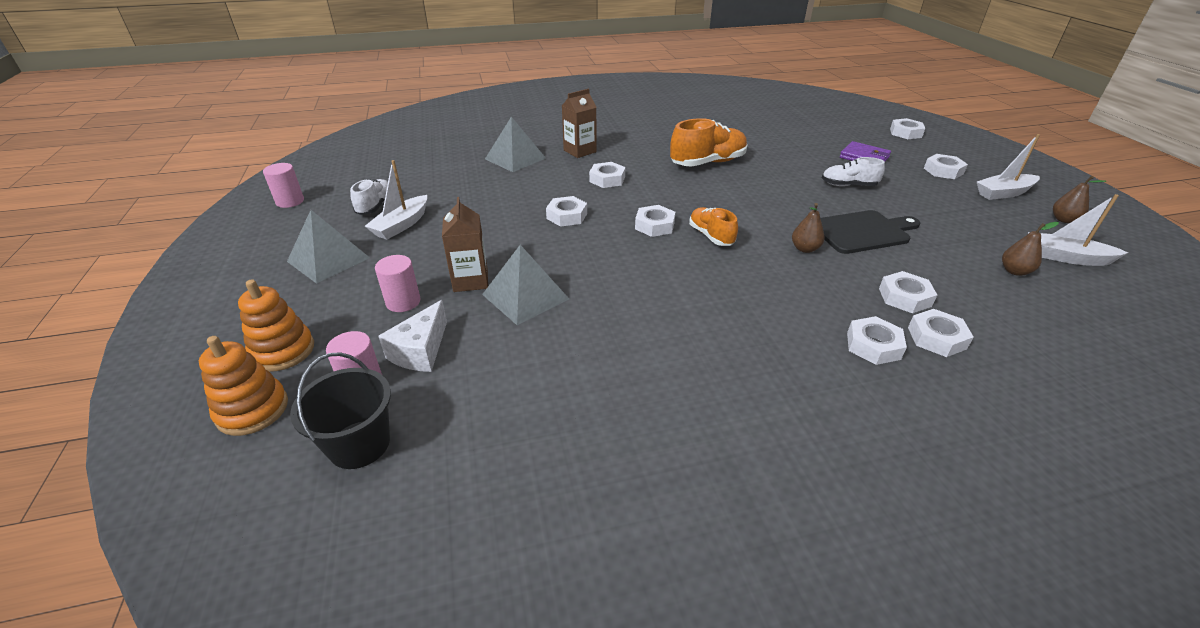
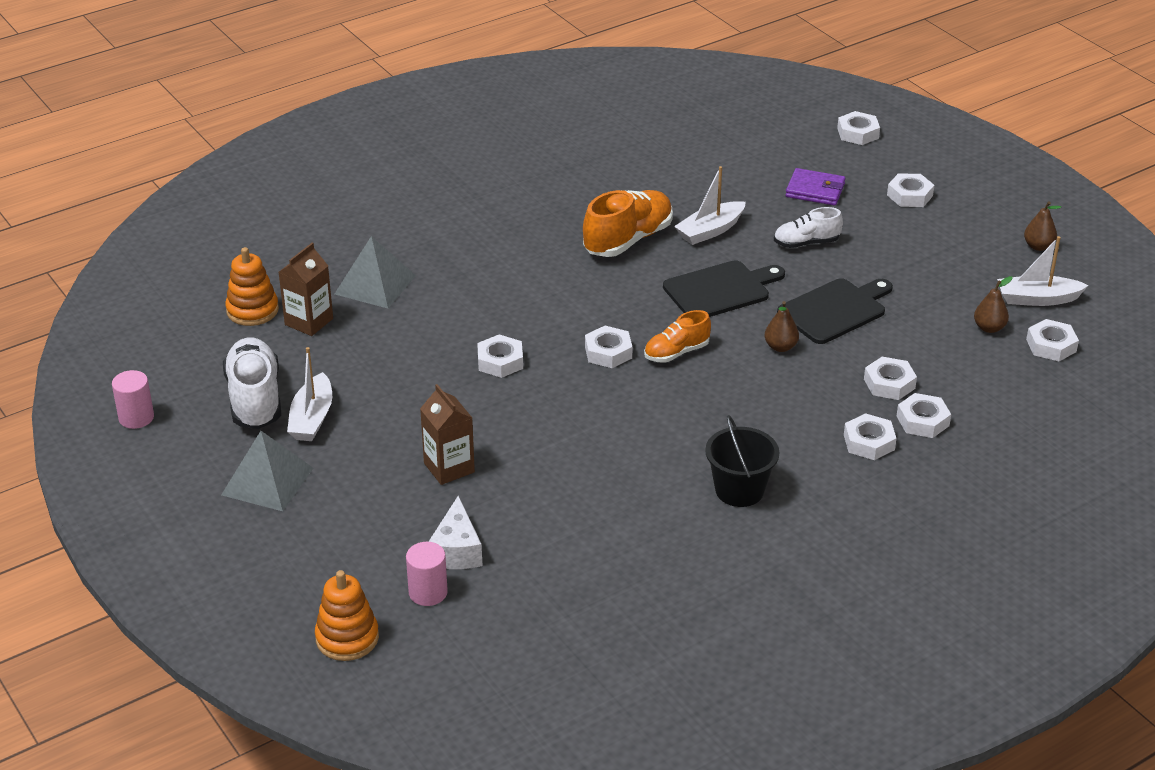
camera: 20 degrees left, 0 degrees up
orange stacking toy [238,279,314,372] -> orange stacking toy moved to [225,247,279,326]
black bucket [290,352,391,469] -> black bucket moved to [705,415,780,507]
white shoe [350,179,388,215] -> white shoe [223,338,281,429], size x1.67
pink cylinder [375,255,421,312] -> none
grey pyramid [482,245,569,325] -> none
brown carton [562,89,597,158] -> brown carton moved to [279,243,333,336]
white nut [589,162,625,188] -> white nut moved to [1026,319,1079,361]
orange shoe [689,207,738,246] -> orange shoe turned 75 degrees counterclockwise [644,310,711,363]
white boat [977,134,1040,200] -> white boat moved to [674,166,746,245]
none -> black cutting board [663,260,785,317]

